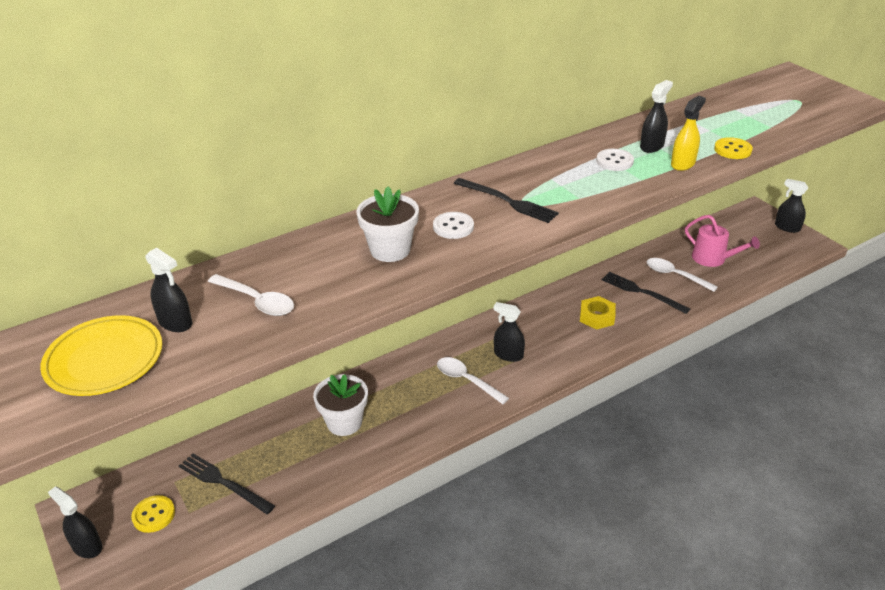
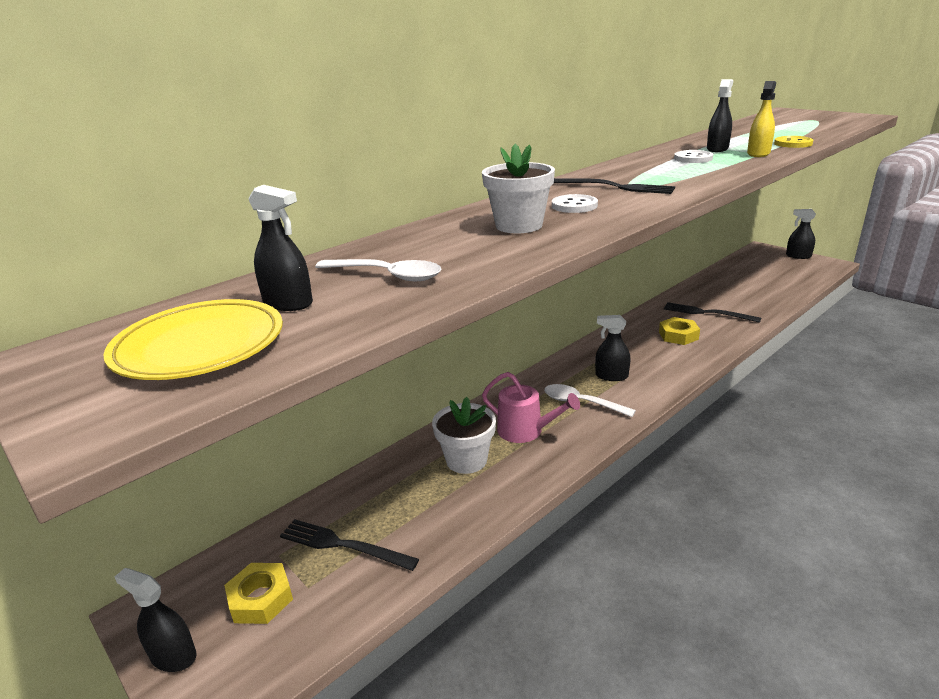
camera: 10 degrees left, 10 degrees down
yellow button [131,495,175,533] -> yellow nut [224,563,293,624]
white spoon [647,258,718,292] -> none
pink watering can [685,215,760,267] -> pink watering can moved to [482,372,580,443]

